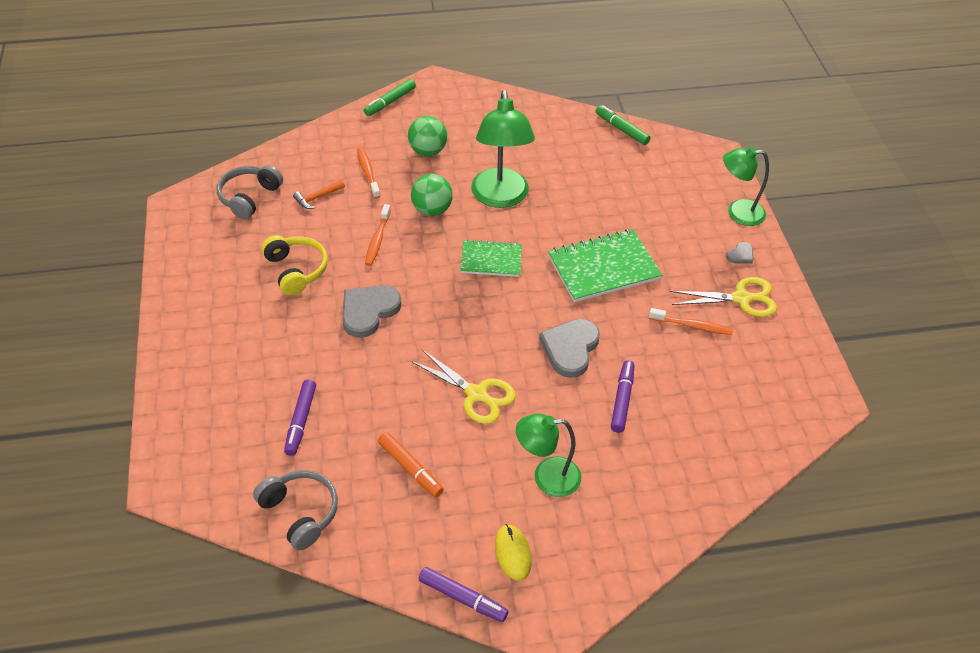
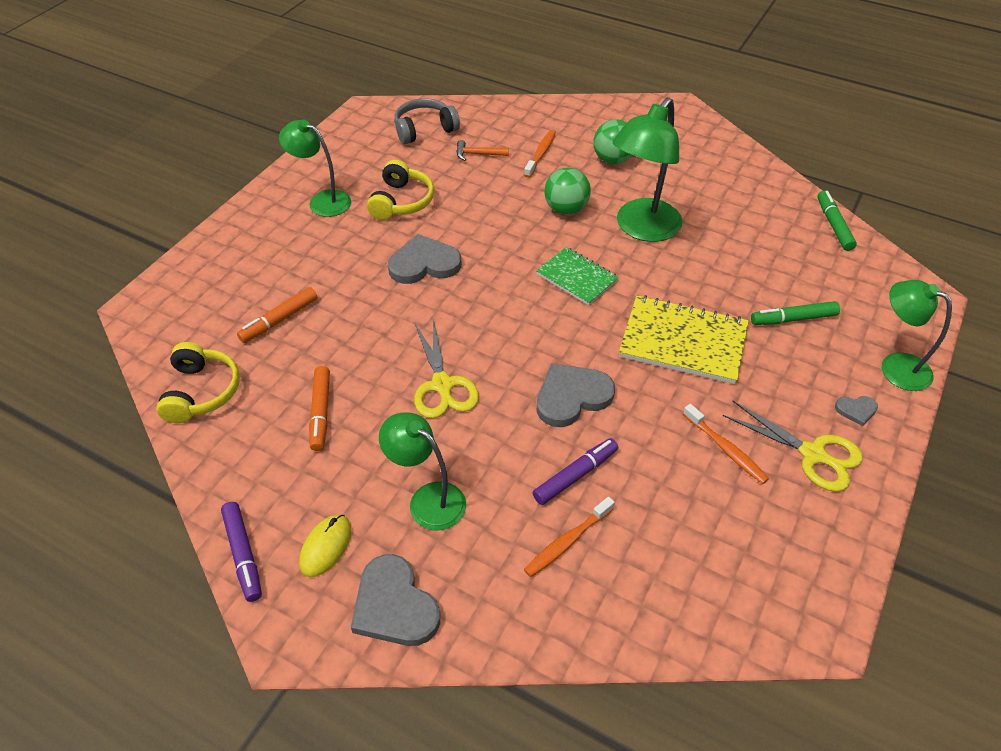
camera: 40 degrees right, 0 degrees up
grey headphones [253,470,338,550] -> yellow headphones [157,342,240,423]
purple marker [284,380,316,456] -> orange marker [237,287,318,343]
green marker [363,79,416,116] -> green marker moved to [751,301,840,325]
orange toothbrush [365,204,391,266] -> orange toothbrush moved to [524,497,615,577]
green notebook [548,229,662,302] -> yellow notebook [619,295,749,384]
none -> green lamp [279,119,351,217]
none -> grey heart [351,554,440,646]

